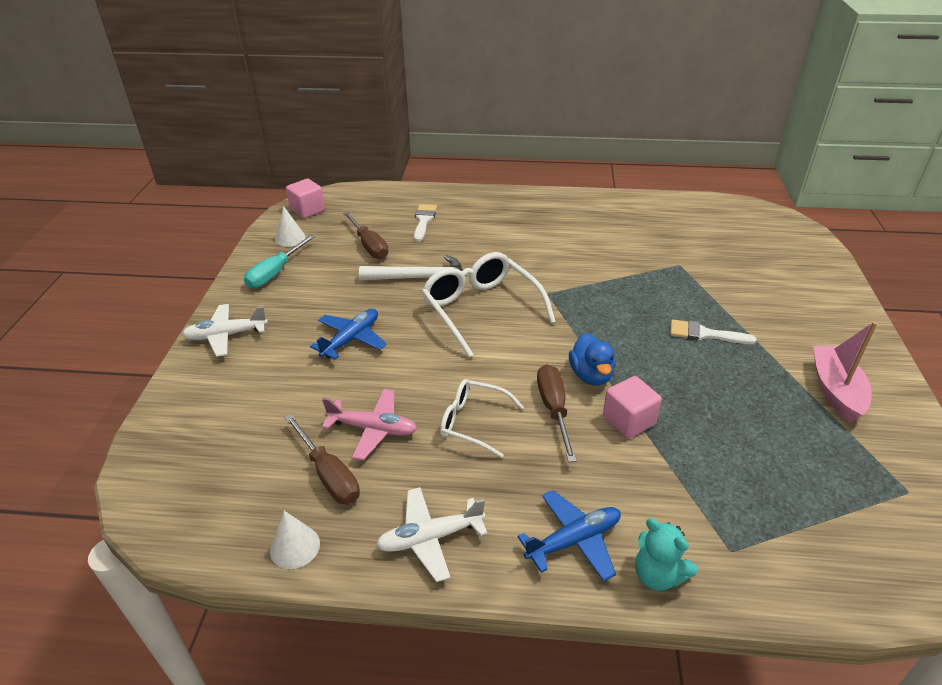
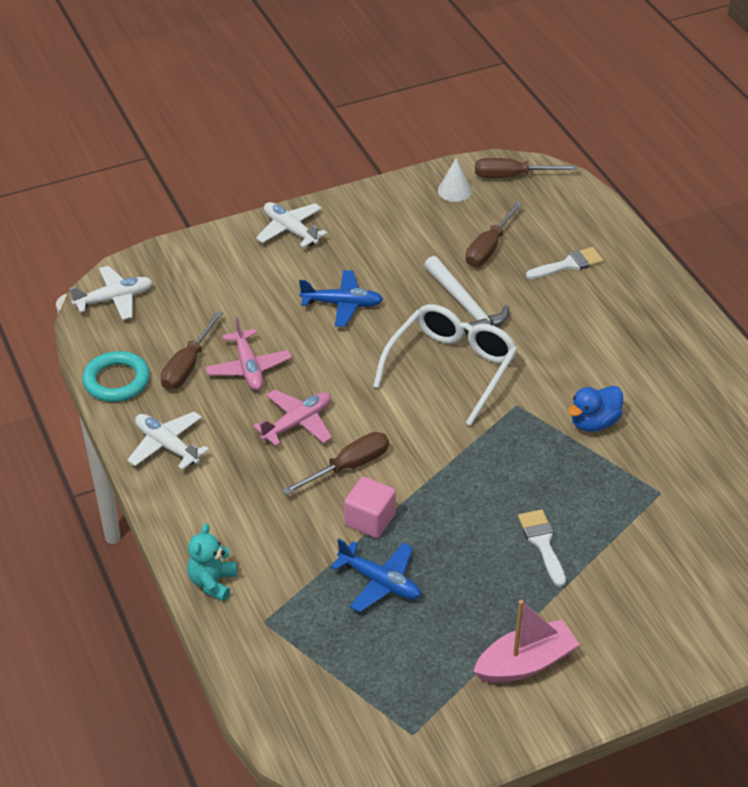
camera: 60 degrees right, 5 degrees up
turquoise screwdriver [244,235,315,288] -> none
white cone [270,511,320,569] -> turquoise ring [82,351,150,402]
pink cube [286,179,325,219] -> brown screwdriver [475,158,578,178]
white glasses [440,379,524,458] -> pink plane [253,389,332,446]
blue plane [518,490,621,581] -> blue plane moved to [331,539,421,612]
blue duck [569,333,616,386] -> blue duck moved to [568,386,623,432]
none -> white plane [69,266,153,320]

